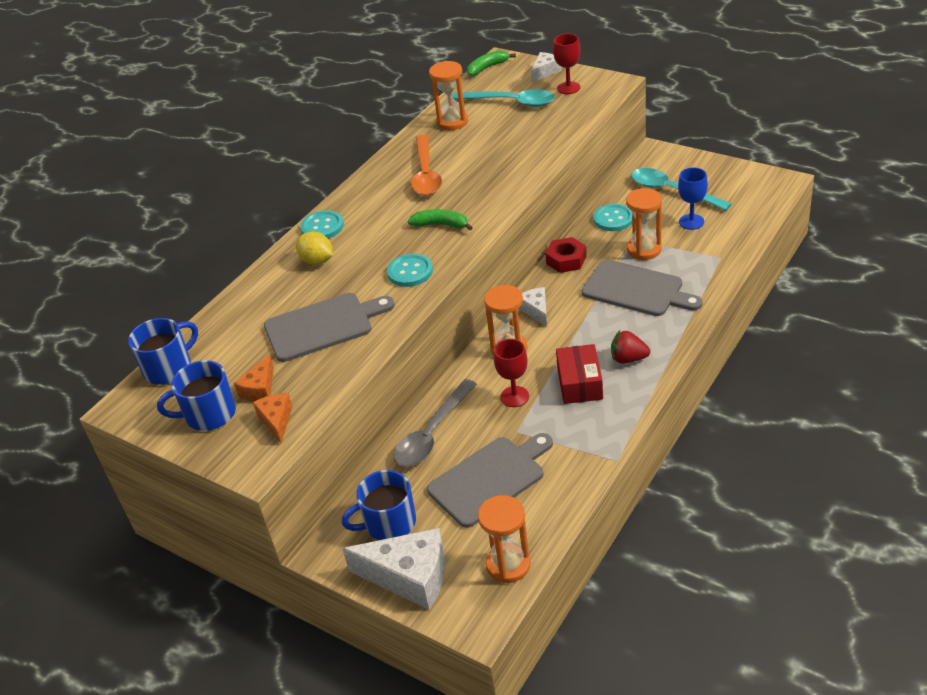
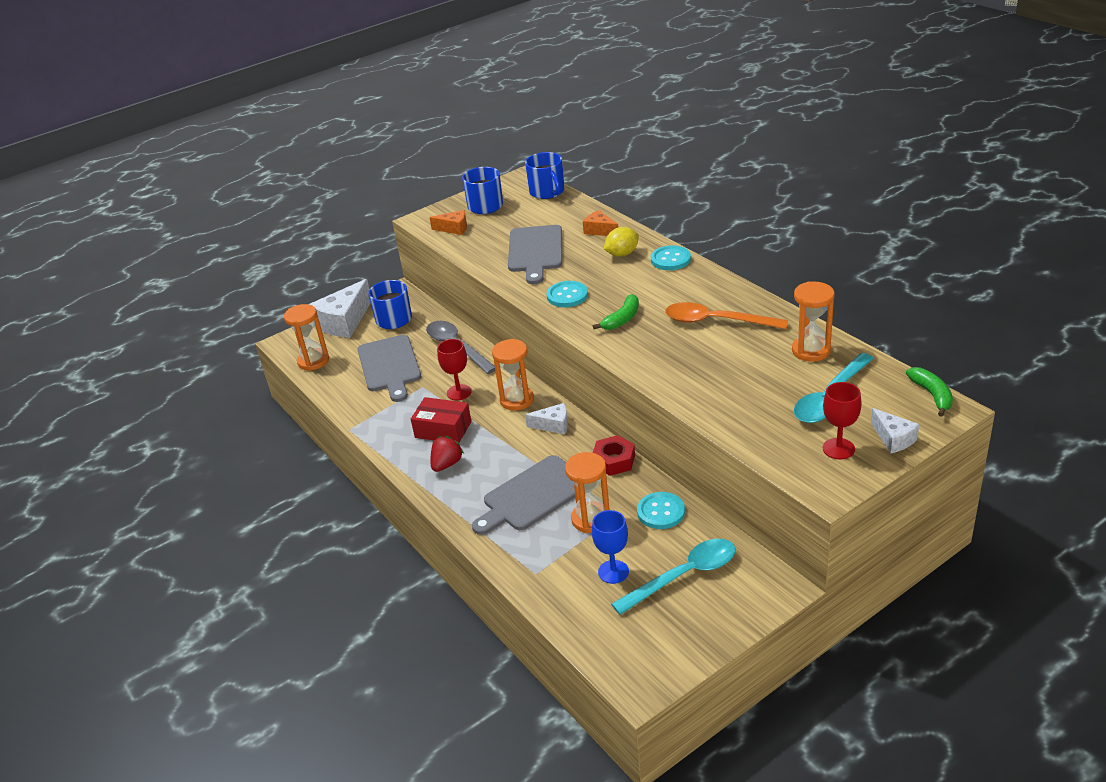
camera: 110 degrees right, 5 degrees down
orange cheese [234,354,274,402] -> orange cheese moved to [583,210,618,236]

